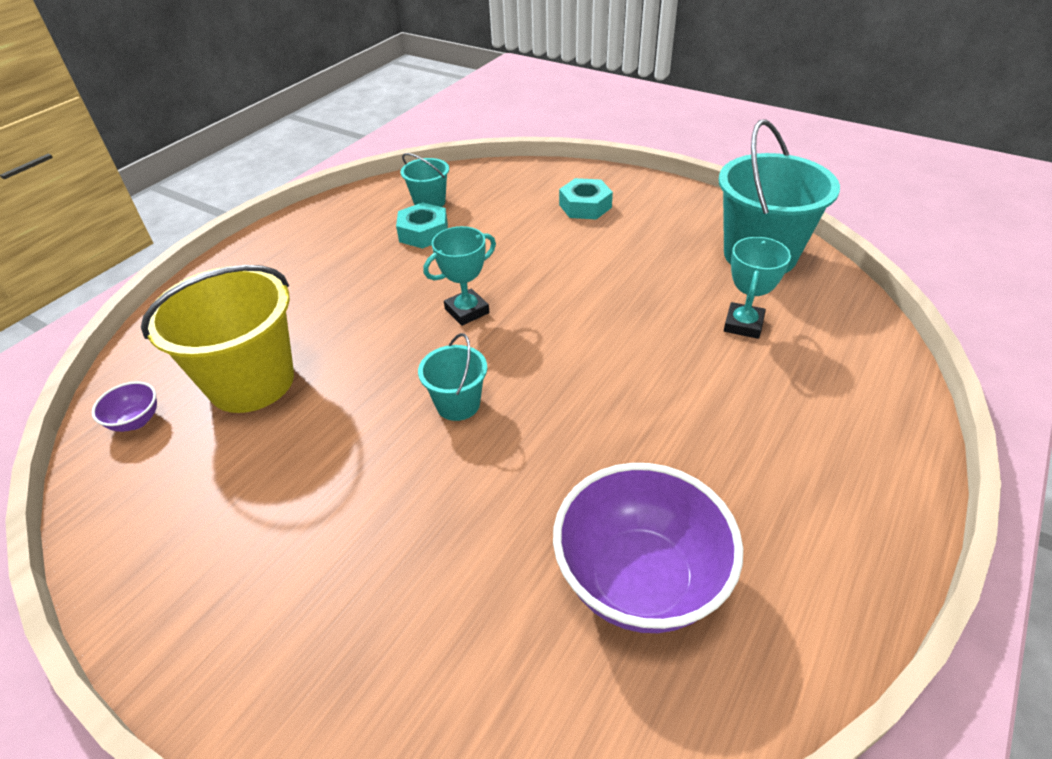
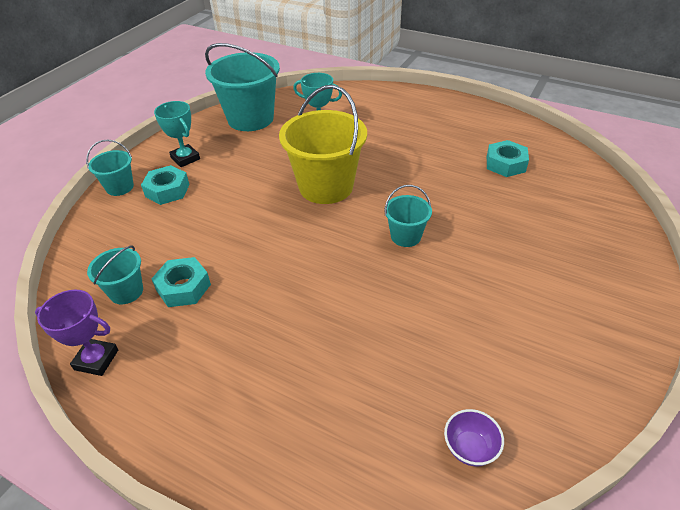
camera: 95 degrees left, 0 degrees up
yellow bucket [141,265,294,413] -> yellow bucket moved to [279,85,367,204]
turquoise trophy [423,226,496,326] -> turquoise trophy moved to [154,101,200,167]
purple bowl [553,463,743,633] -> turquoise nut [487,140,529,177]
none -> purple trophy [35,290,118,376]
none -> turquoise bucket [86,139,134,196]

